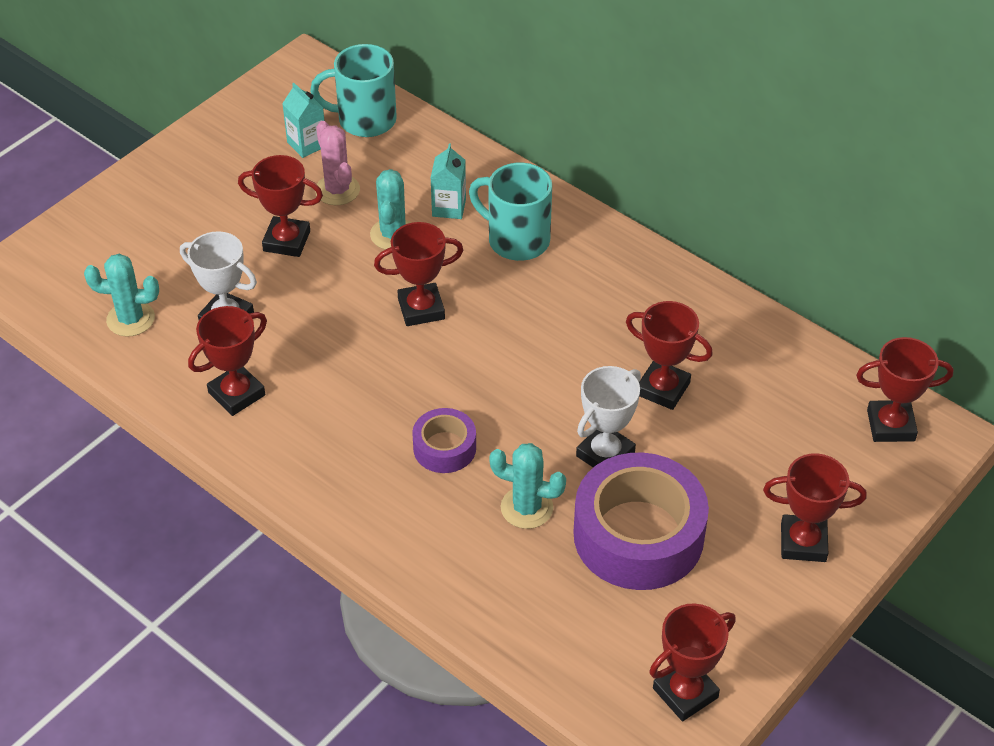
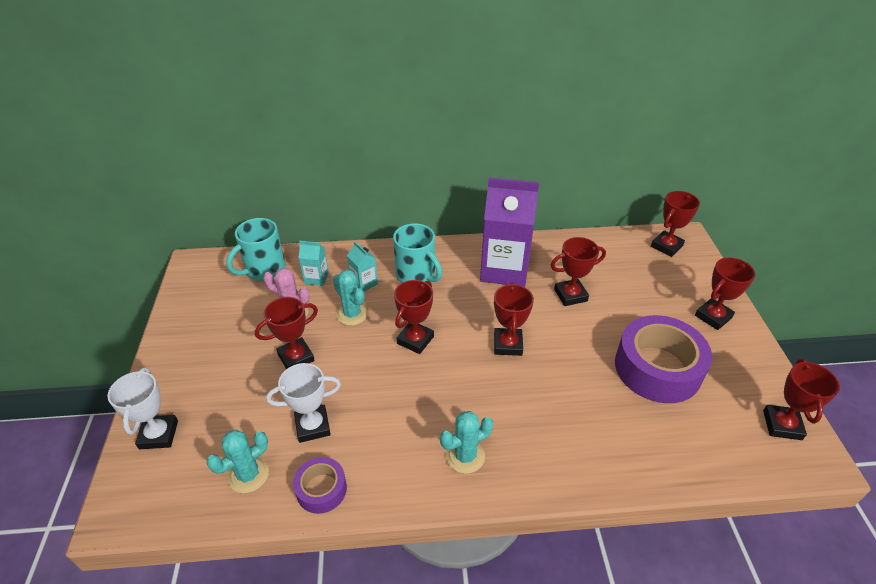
camera: 45 degrees left, 5 degrees down
red trophy [188,306,267,416] -> red trophy moved to [494,283,534,356]
turquoise carton [282,83,324,158] -> turquoise carton moved to [299,241,329,286]
purple tape [412,408,476,473] -> purple tape moved to [293,457,347,514]
turquoise mug [469,163,552,261] -> turquoise mug turned 120 degrees counterclockwise [393,223,442,283]
turquoise cactus [489,443,566,529] -> turquoise cactus moved to [440,411,493,474]
white trophy [576,366,641,467] -> white trophy moved to [108,368,178,449]
none -> purple carton [480,178,539,287]

